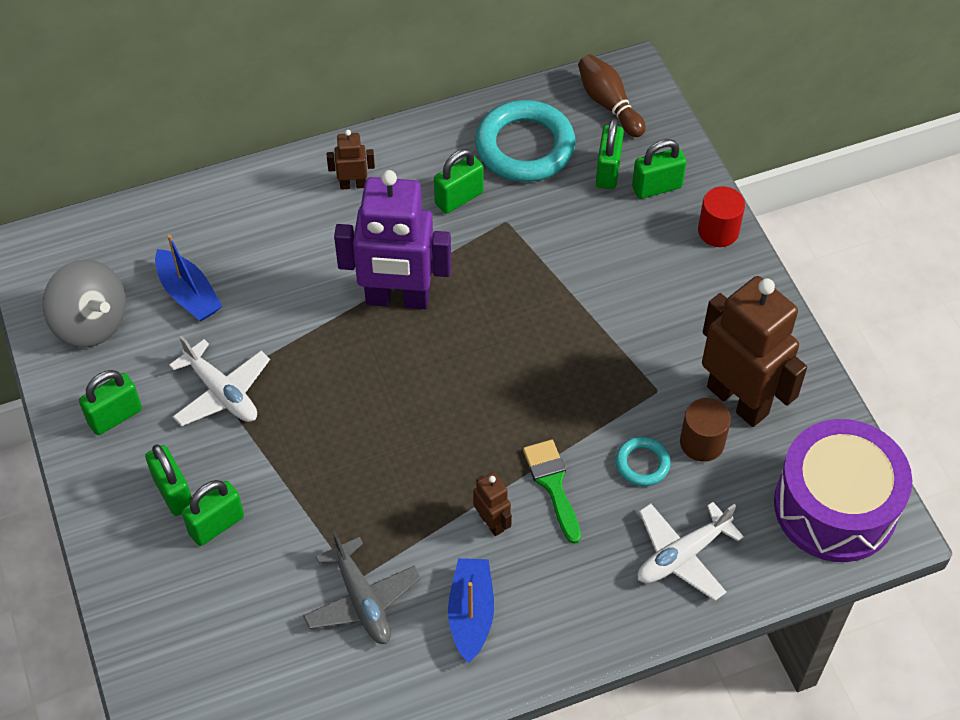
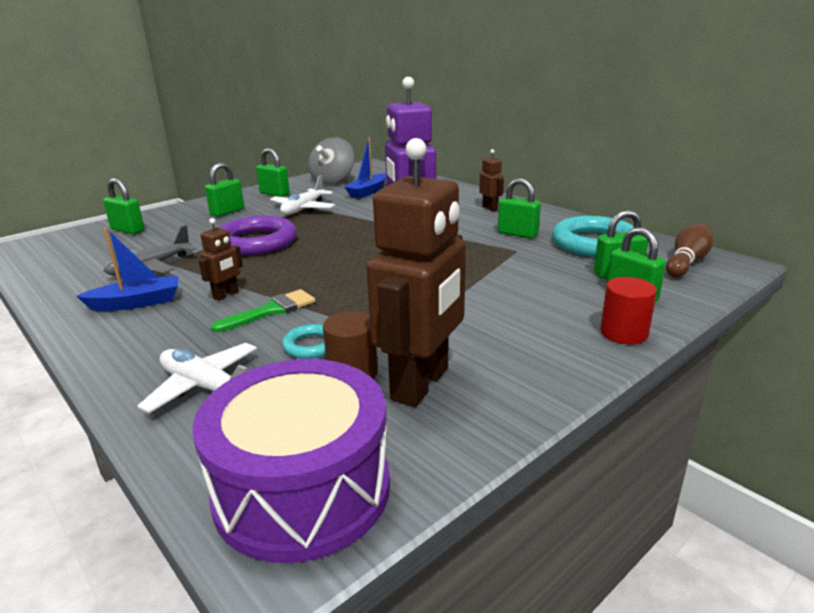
camera: 70 degrees right, 30 degrees down
green padlock [182,480,244,546] -> green padlock moved to [103,178,144,234]
none -> purple ring [219,216,297,255]

